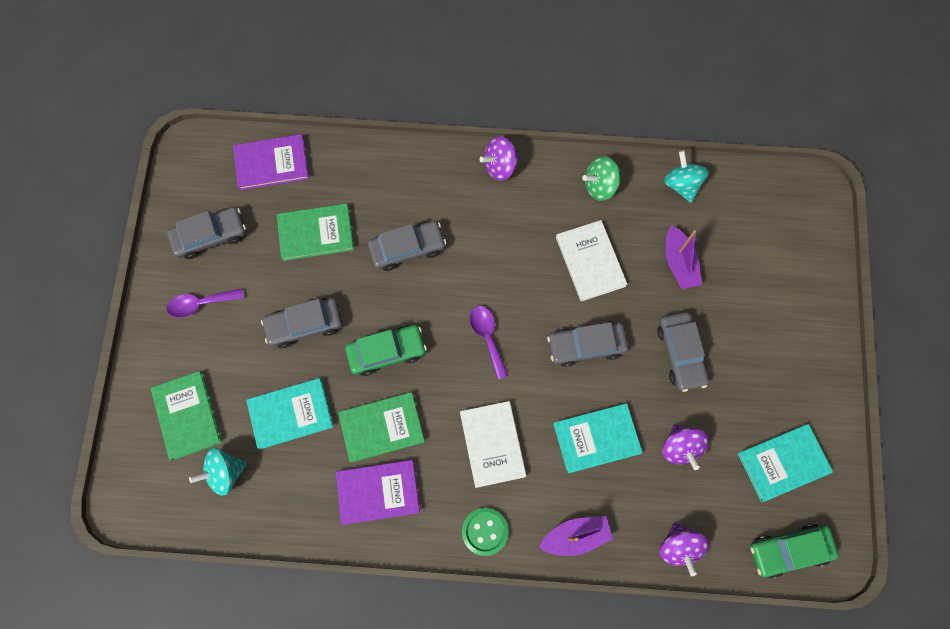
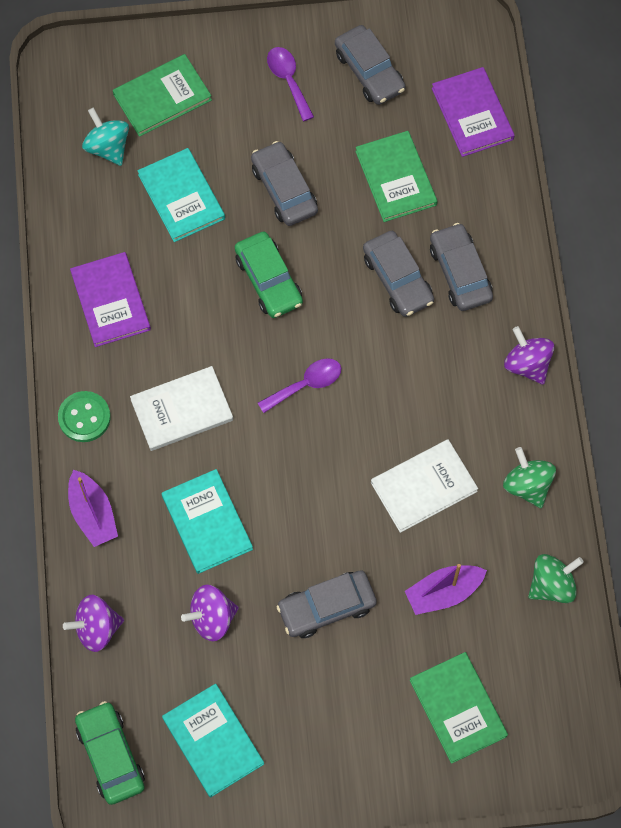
camera: 80 degrees right, 5 degrees down
green book [338,392,425,463] -> green book moved to [410,652,508,764]
grey car [547,322,629,367] -> grey car moved to [430,223,493,311]
turquoise spinning top [664,150,709,203] -> green spinning top [528,554,584,603]

